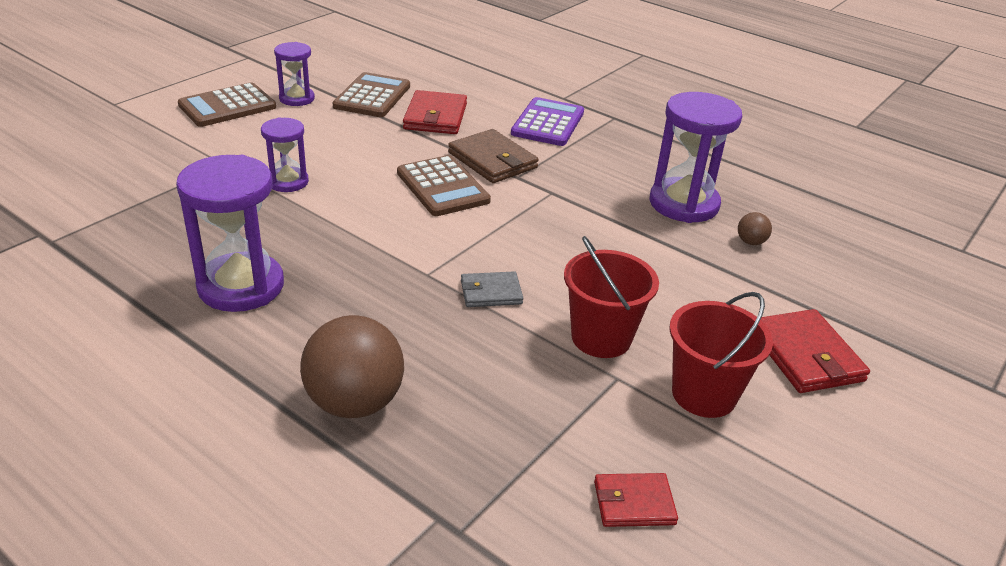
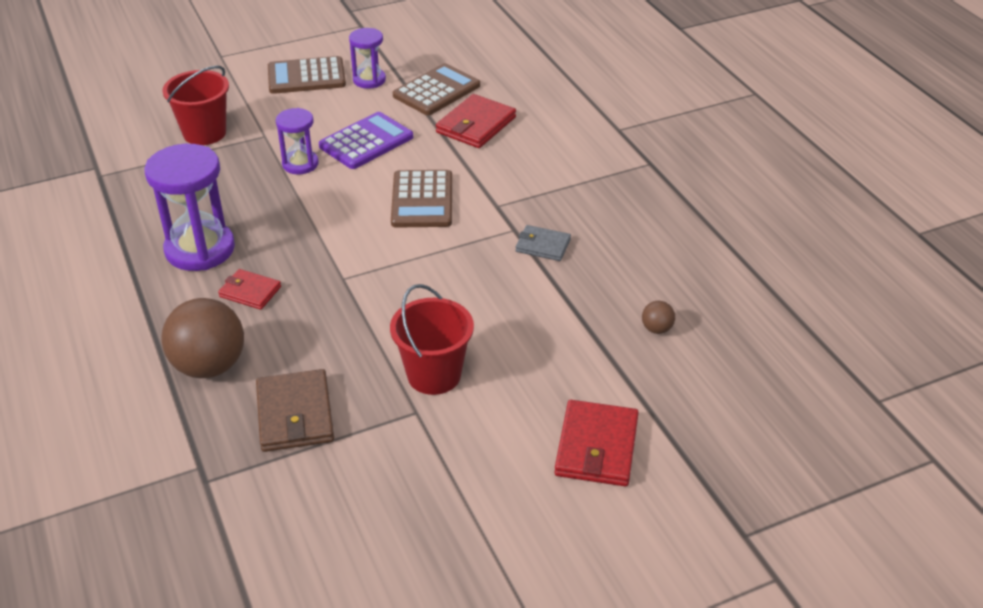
camera: 30 degrees right, 5 degrees up
brown wallet [448,129,539,183] -> brown wallet moved to [256,369,334,452]
grey wallet [461,271,523,307] -> grey wallet moved to [515,225,571,261]
purple calculator [511,97,584,146] -> purple calculator moved to [319,112,413,169]
red wallet [594,473,678,527] -> red wallet moved to [218,269,281,310]
purple hourglass [650,92,742,223] -> none
red bucket [669,292,773,418] -> red bucket moved to [162,66,229,145]

